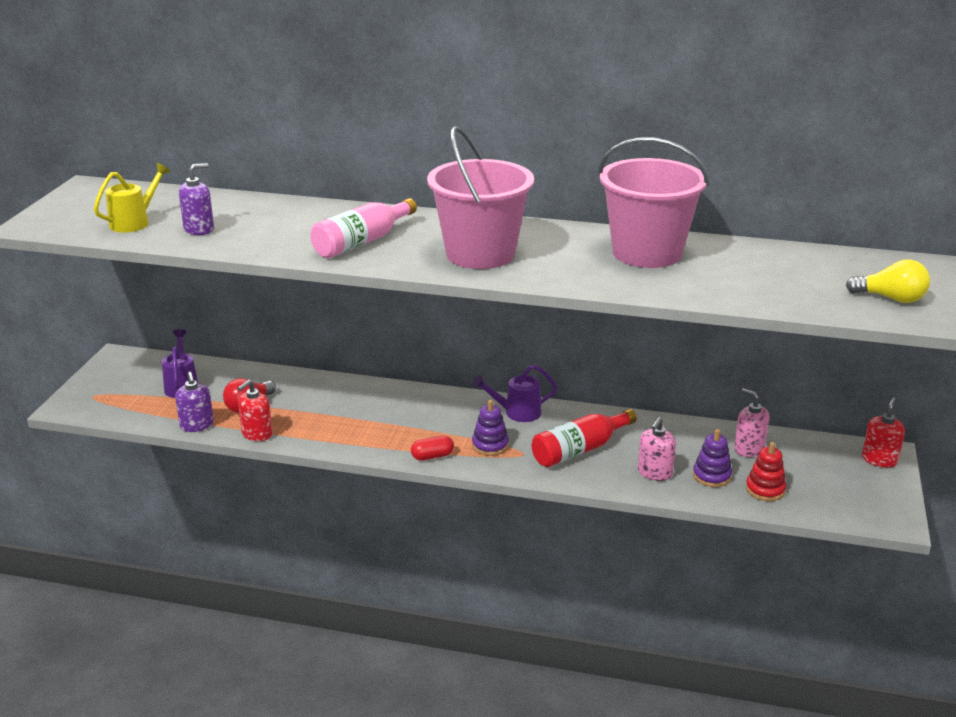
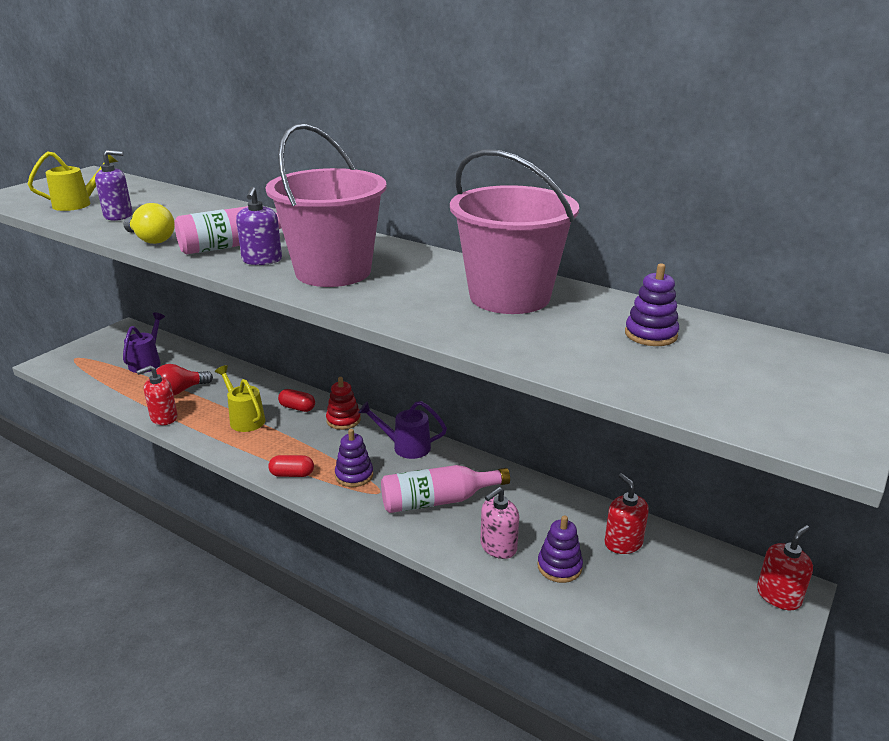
camera: 20 degrees right, 0 degrees up
purple soap dispenser [175,372,214,432] -> purple soap dispenser moved to [236,187,282,265]
red bottle [532,409,637,467] -> pink bottle [381,465,510,513]
pink soap dispenser [734,388,770,457] -> red soap dispenser [604,473,649,554]
red stacking toy [746,442,786,501] -> red stacking toy moved to [326,377,361,430]
yellow light bulb [846,259,930,303] -> yellow light bulb moved to [124,203,175,244]
none -> yellow watering can [215,365,266,432]
none -> red capsule [278,389,315,412]
none -> purple stacking toy [625,263,679,346]

